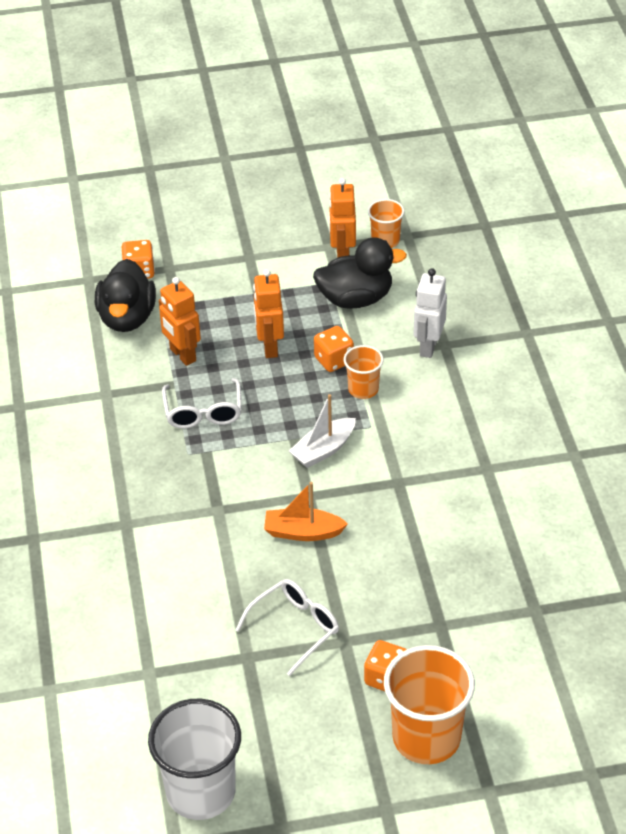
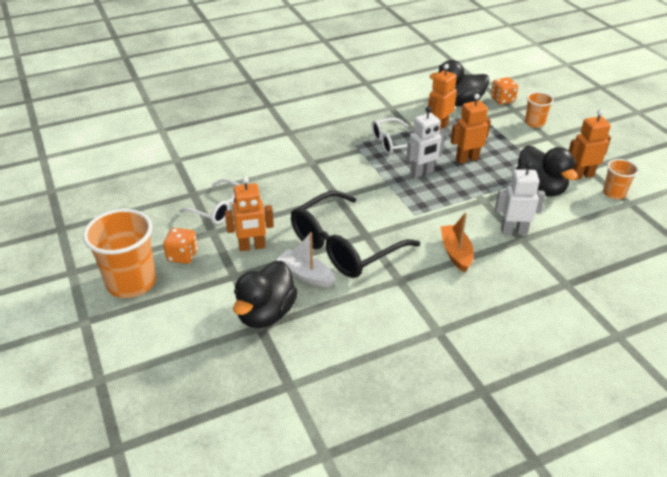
camera: 75 degrees right, 5 degrees down
white cup [148,699,241,820] -> none
orange boat [264,482,348,541] -> orange boat moved to [441,213,474,272]
white boat [289,394,356,468] -> white boat moved to [276,232,335,287]
orange dice [314,326,354,372] -> none
orange cup [344,345,384,399] -> orange cup moved to [525,92,554,128]
none -> orange robot [225,177,274,251]
none -> black duck [233,261,298,328]
none -> black glasses [291,191,420,278]
none -> white robot [406,106,445,178]

